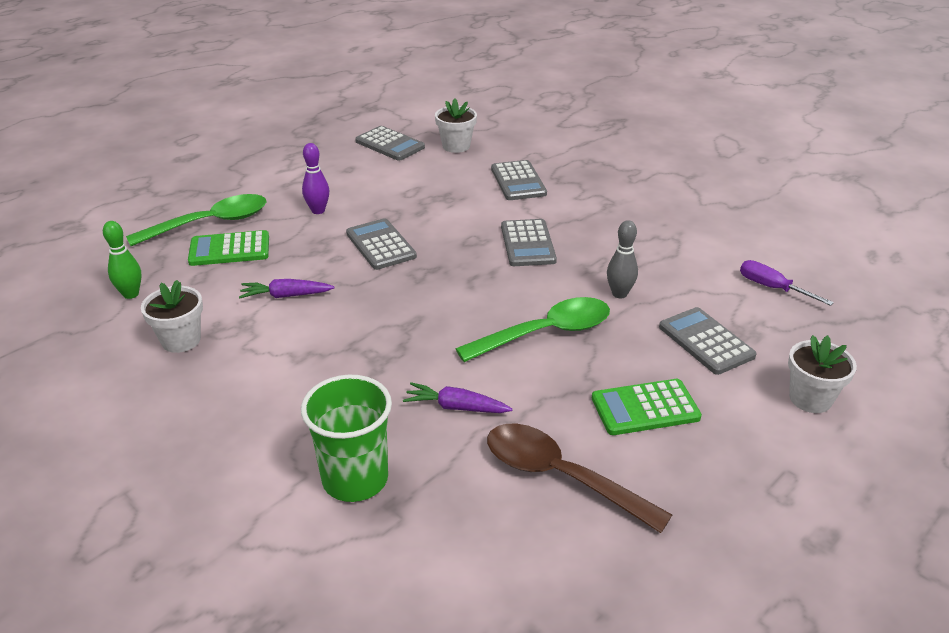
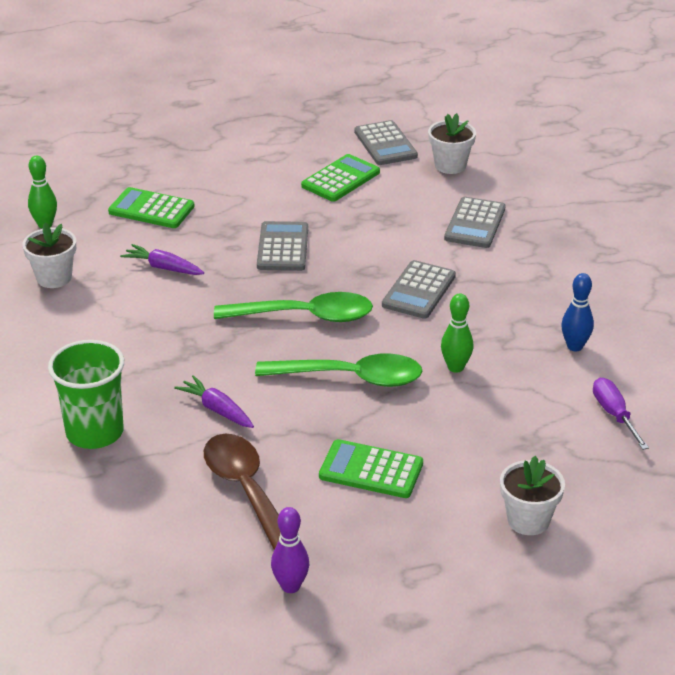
camera: 30 degrees right, 0 degrees up
green spoon [126,194,266,246] -> green spoon moved to [214,292,373,322]
purple bowling pin [302,143,329,214] -> purple bowling pin moved to [271,507,309,593]
grey bowling pin [607,220,638,298] -> green bowling pin [441,294,474,373]
grey calculator [659,307,757,375] -> none
none -> green calculator [301,154,380,202]
none -> blue bowling pin [561,273,594,351]

